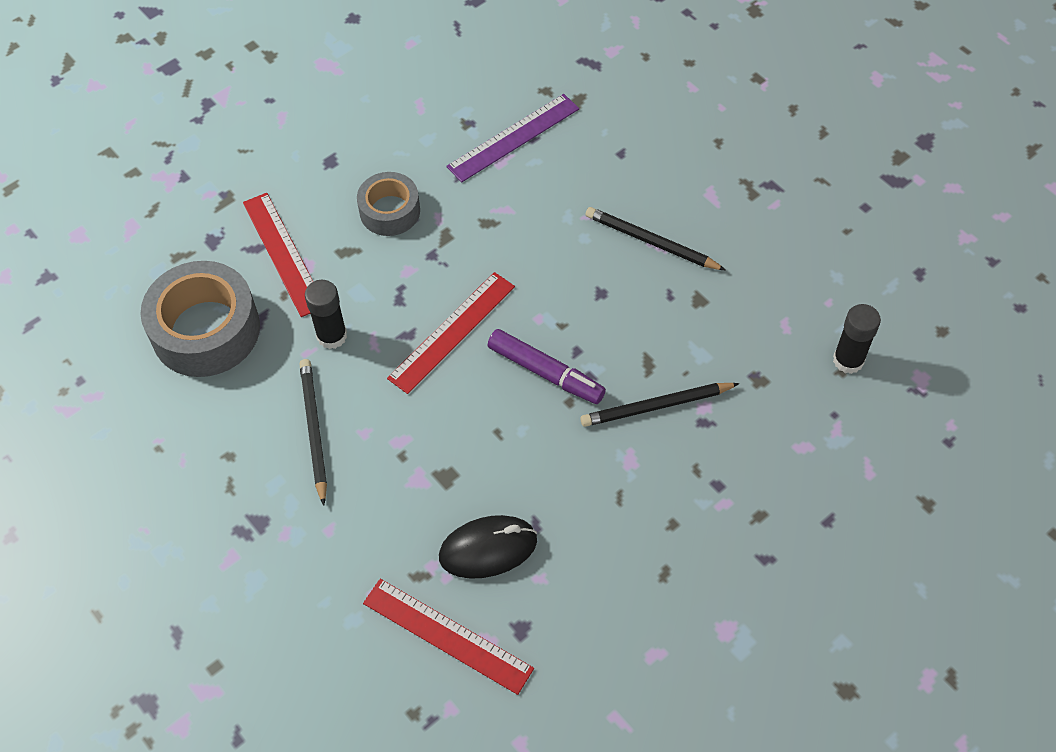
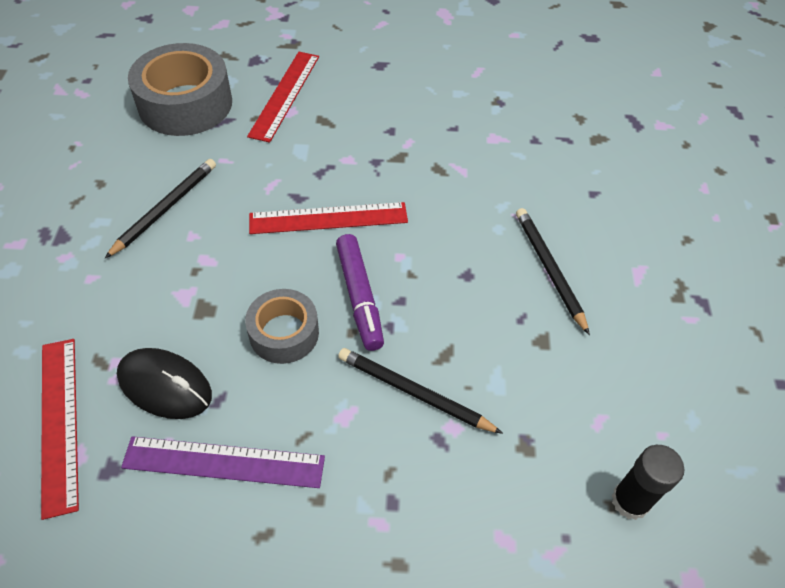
camera: 40 degrees right, 5 degrees down
black glue stick [305,280,347,349] -> none
grey tape [357,172,420,236] -> grey tape moved to [245,289,319,364]
purple ruler [446,94,579,182] -> purple ruler moved to [121,436,325,488]

